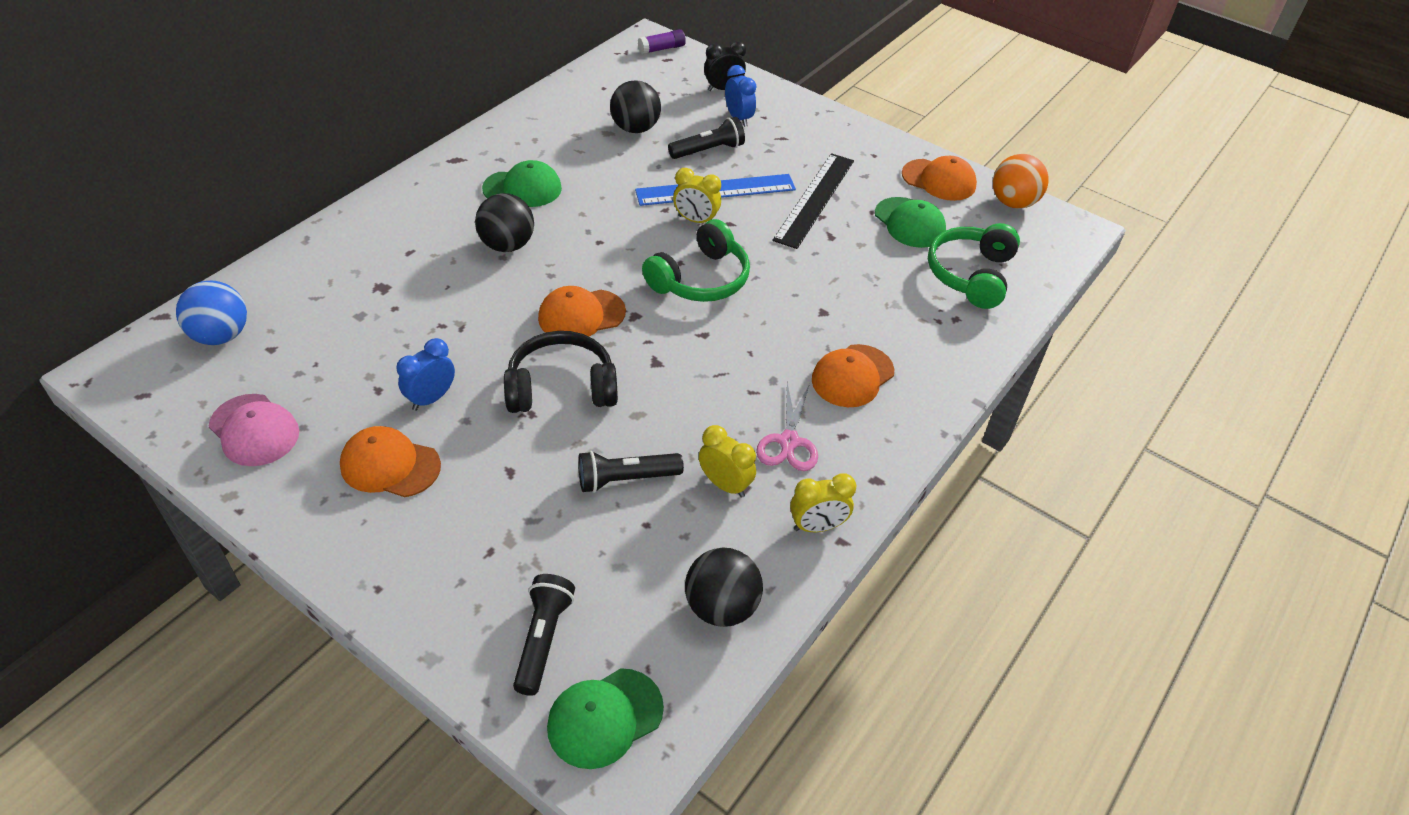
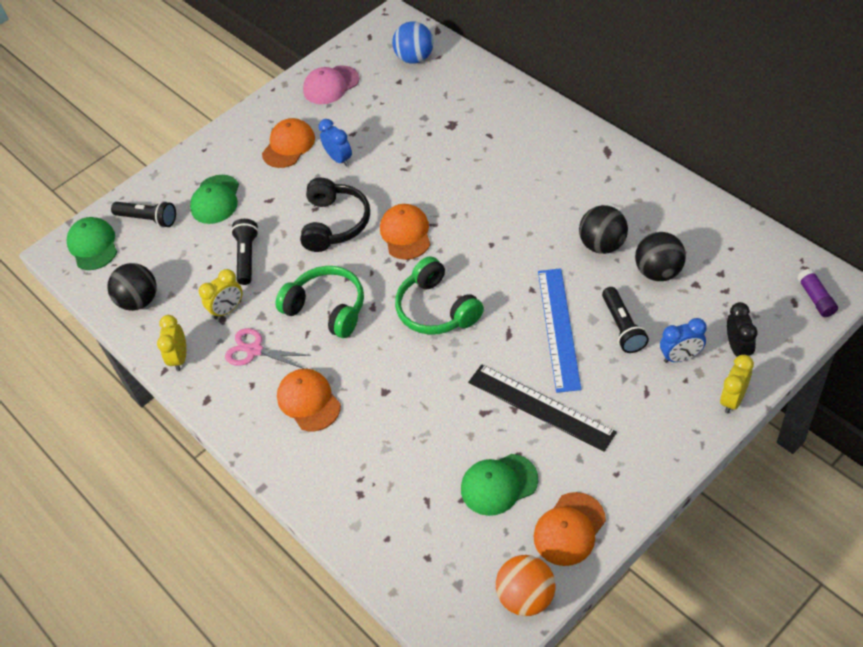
camera: 110 degrees right, 5 degrees up
black ball [475,193,534,252] -> black ball moved to [579,205,628,254]
green cap [482,160,562,207] -> green cap moved to [190,175,239,224]
yellow clock [673,168,721,223] -> yellow clock moved to [720,355,754,414]
green headphones [928,223,1020,309] -> green headphones moved to [275,266,364,338]

